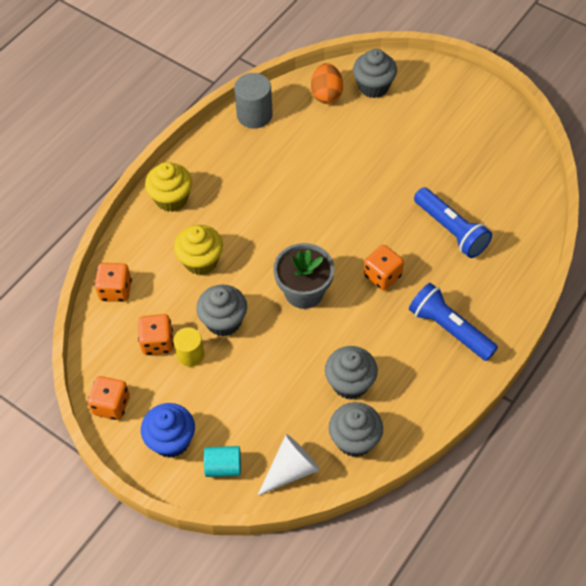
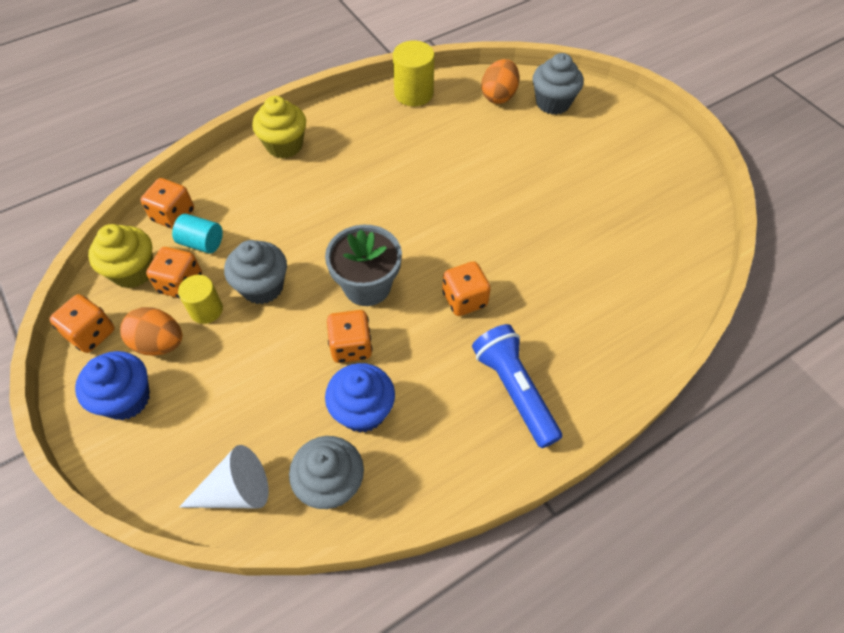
camera: 20 degrees right, 0 degrees up
yellow cupcake [174,225,223,275] -> yellow cupcake moved to [88,224,153,288]
turquoise cylinder [204,446,241,477] -> turquoise cylinder moved to [172,214,223,254]
grey cylinder [234,73,273,128] -> yellow cylinder [393,41,434,106]
grey cupcake [325,346,378,399] -> blue cupcake [325,363,395,433]
blue flashlight [414,187,492,258] -> none
none -> orange egg [120,307,182,356]
none -> orange dice [327,310,372,363]

